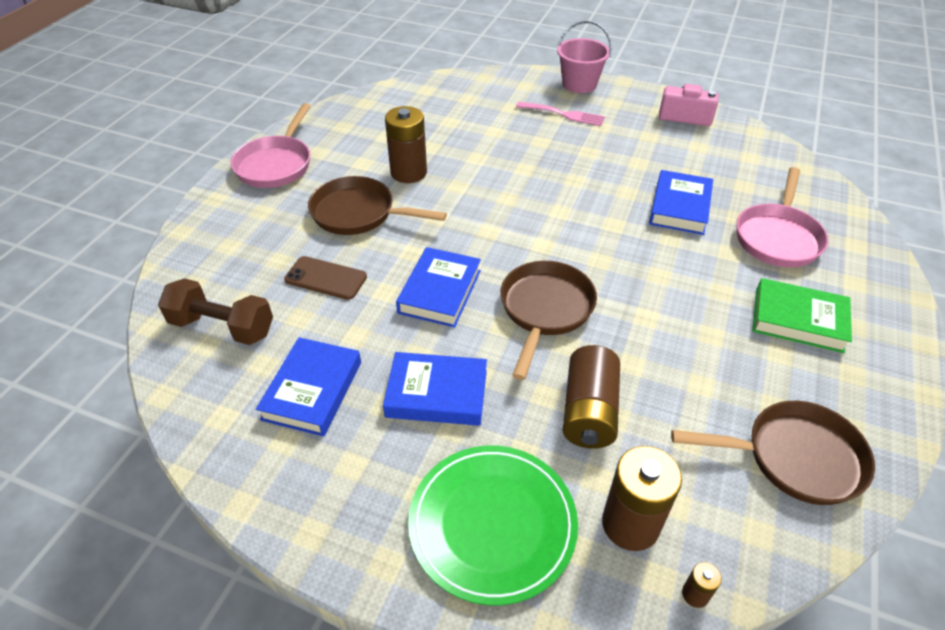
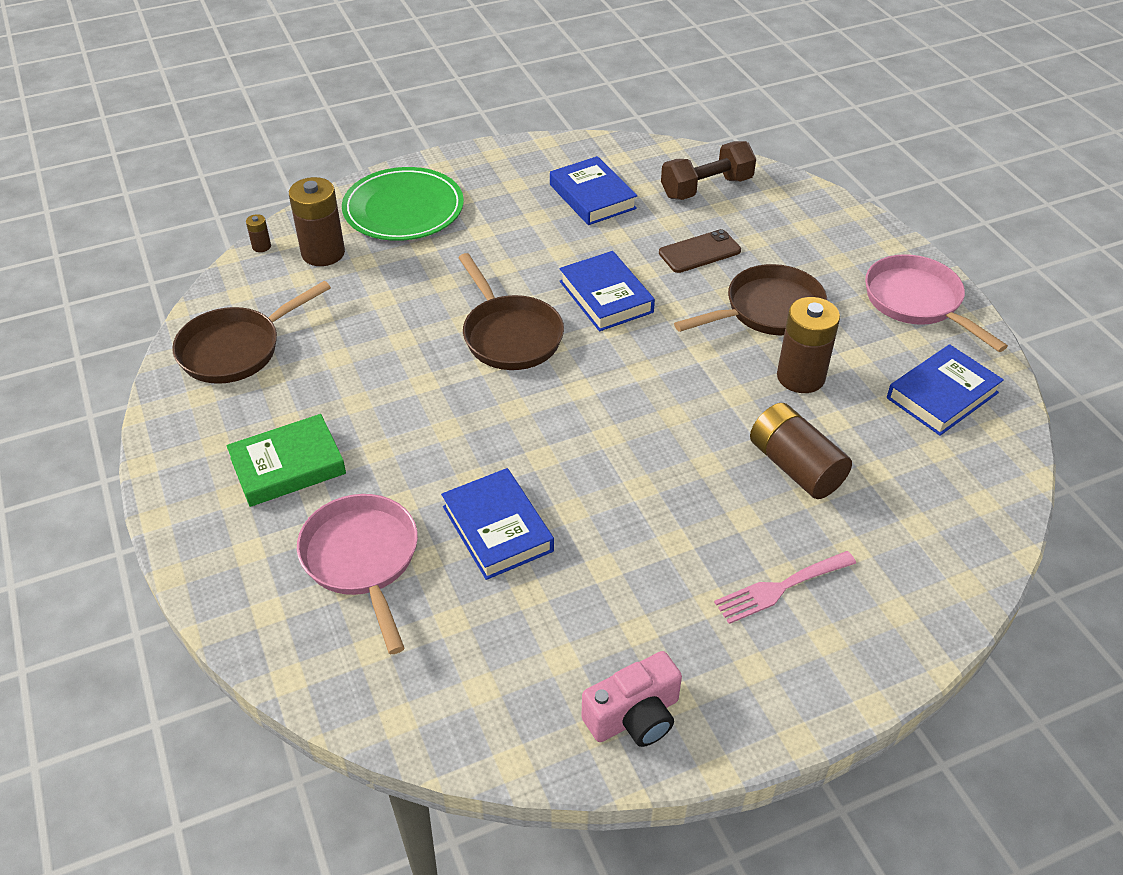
camera: 135 degrees right, 0 degrees up
blue book [383,352,487,426] -> blue book moved to [887,344,1004,436]
pink bucket [557,21,611,93] -> none
brown battery [563,345,620,448] -> brown battery moved to [750,403,852,499]

